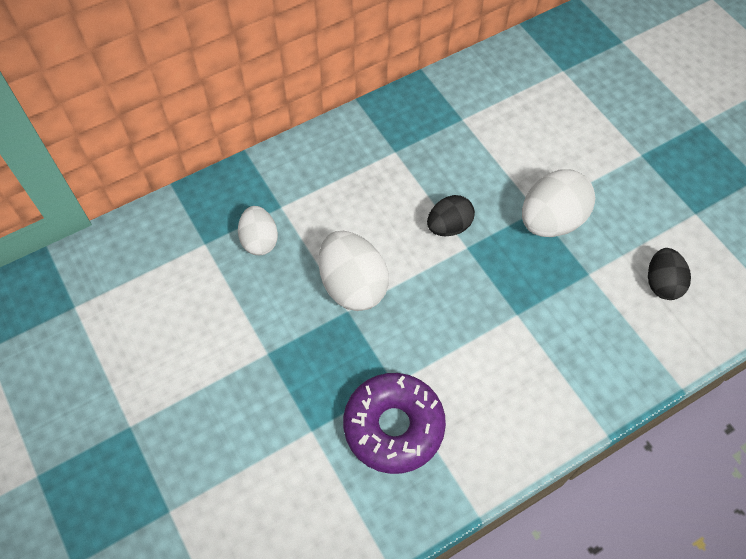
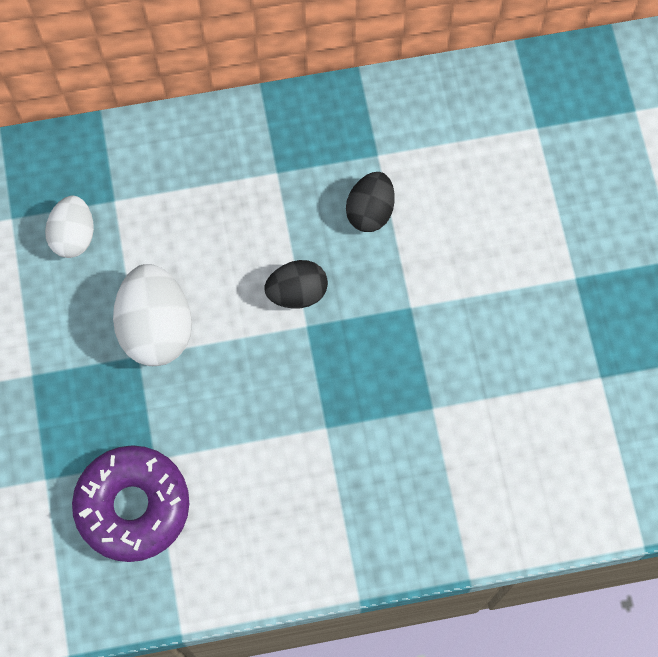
camera: 20 degrees right, 10 degrees up
white egg [522,169,595,237] -> none
black egg [648,248,691,300] -> black egg moved to [346,172,395,232]

